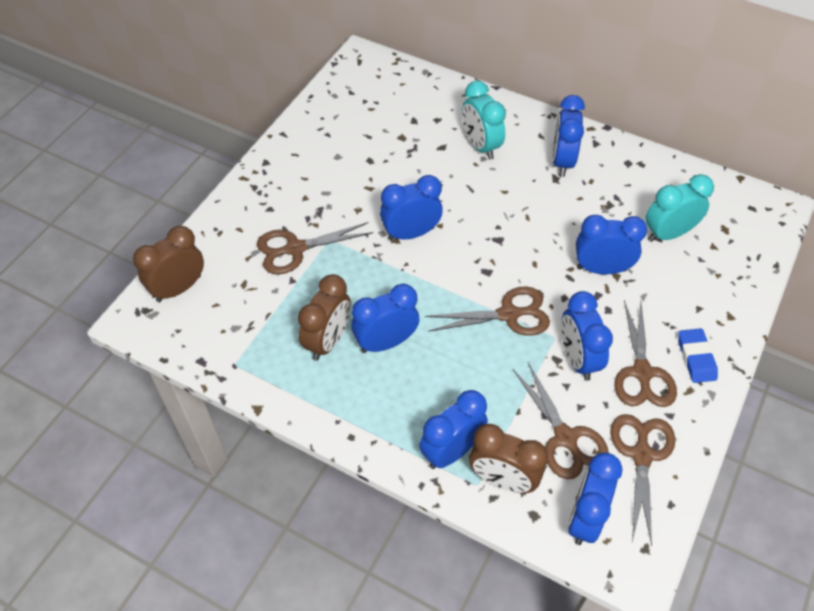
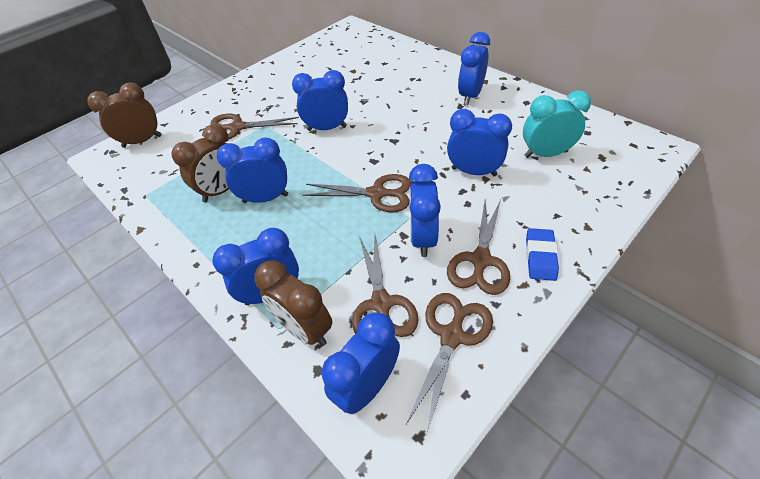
camera: 20 degrees right, 5 degrees down
turquoise clock [462,81,506,160] -> none

